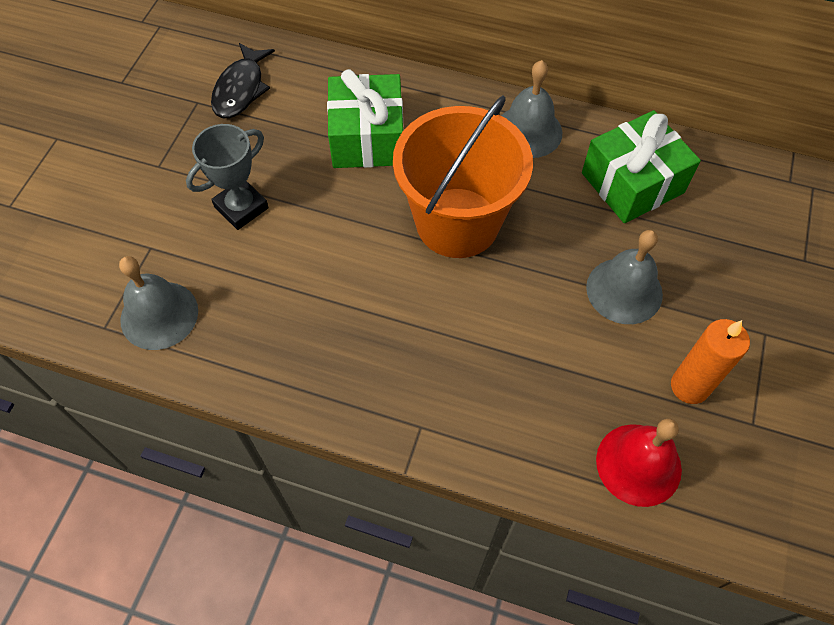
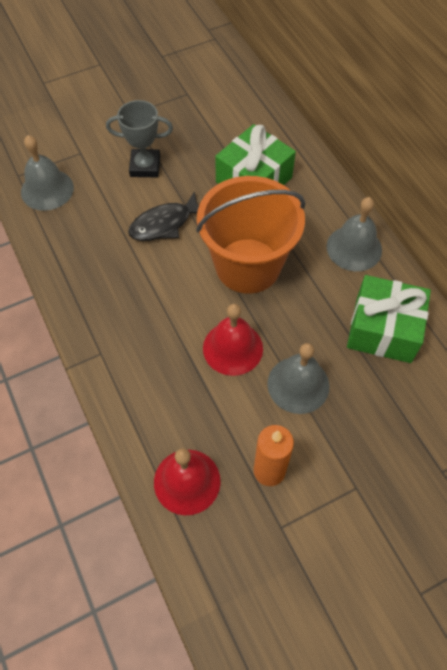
camera: 45 degrees right, 0 degrees up
black fish [211,43,275,118] -> black fish moved to [128,192,199,241]
none -> red bell [203,304,263,376]

